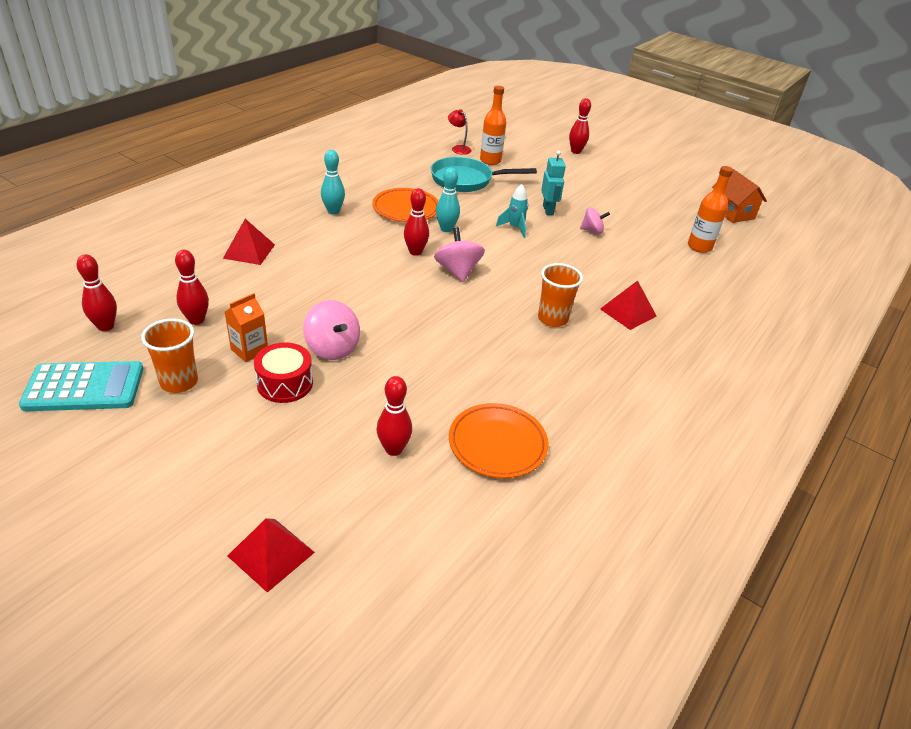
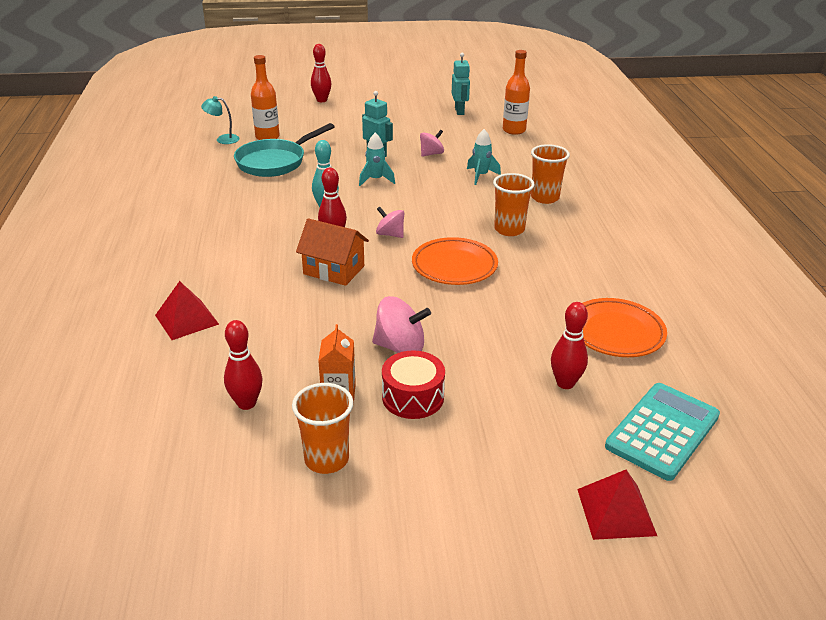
camera: 40 degrees left, 5 degrees down
turquoise calculator [19,361,143,411] -> turquoise calculator moved to [605,383,720,481]
red bowling pin [77,254,117,331] -> none
turquoise bowling pin [321,150,345,215] -> none
orange plate [372,188,438,222] -> orange plate moved to [412,237,498,285]
pink spinning top [434,227,485,282] -> pink spinning top [376,207,404,238], size x0.65
red lamp [448,109,472,155] -> turquoise lamp [201,96,240,144]
red pyramid [600,281,657,330] -> orange cup [531,144,570,204]
orange house [712,169,767,223] -> orange house moved to [296,218,369,286]
none -> turquoise robot [452,53,470,115]
none -> turquoise rocket [467,129,501,185]

